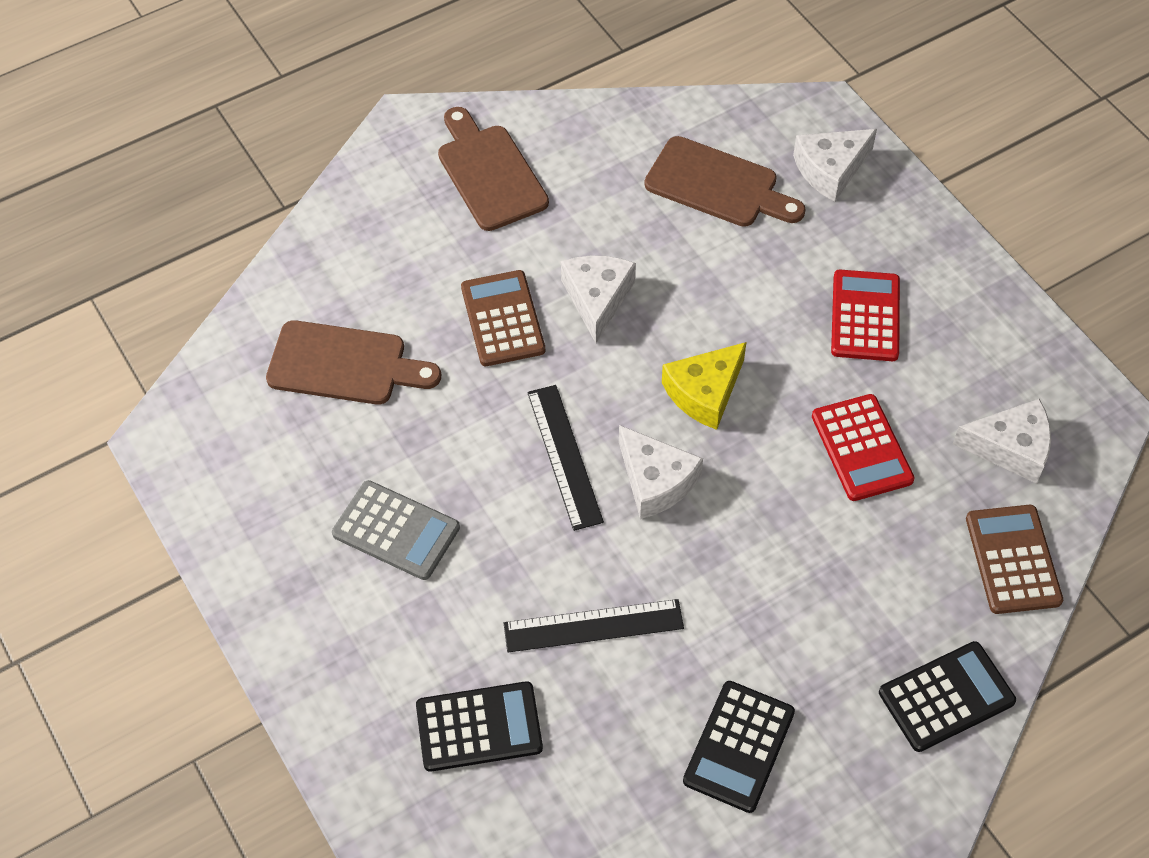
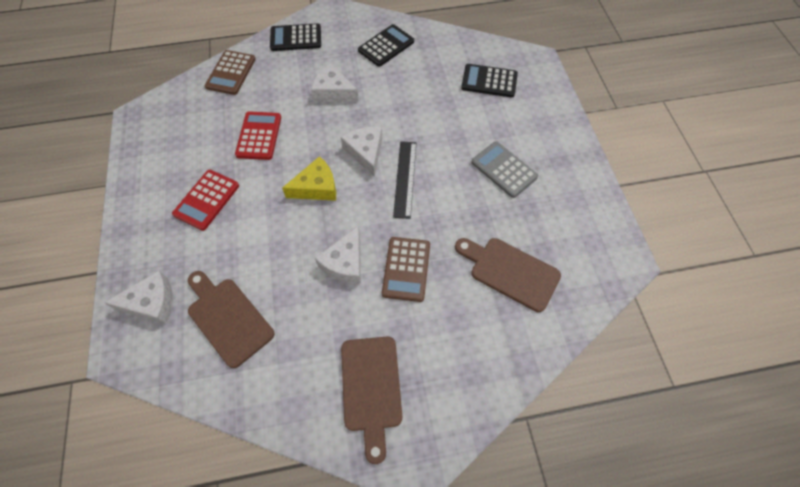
camera: 160 degrees left, 5 degrees up
black ruler [504,599,684,652] -> none
white cheese [953,399,1051,484] -> white cheese moved to [311,63,359,102]

